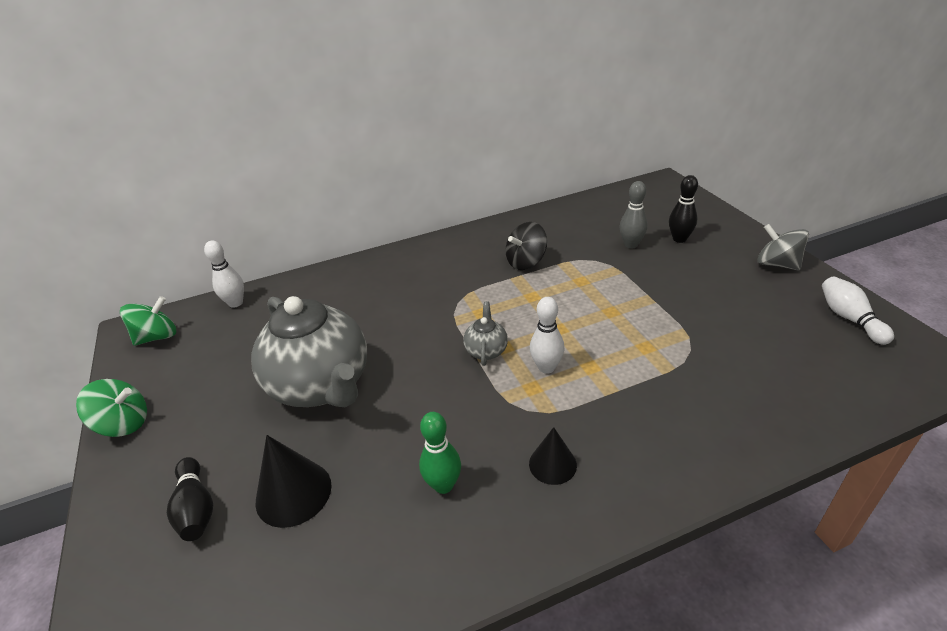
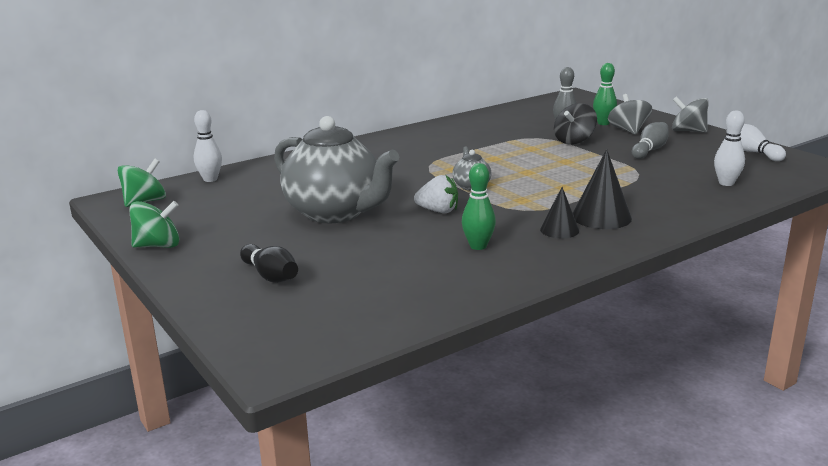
camera: 15 degrees left, 15 degrees down
black cone [256,435,332,528] -> black cone moved to [573,149,632,229]
black spinning top [505,222,547,270] -> black spinning top moved to [554,103,597,145]
white bowling pin [530,297,565,374] -> white bowling pin moved to [714,110,745,186]
black bowling pin [669,175,698,243] -> green bowling pin [593,63,617,125]
none -> white strawberry [414,175,458,213]
none -> grey spinning top [608,94,652,135]
none -> grey bowling pin [632,122,669,159]

